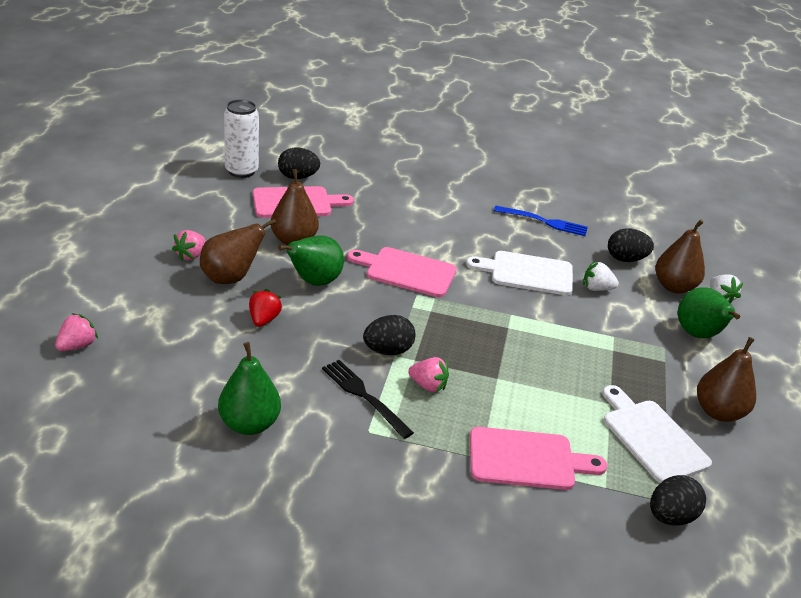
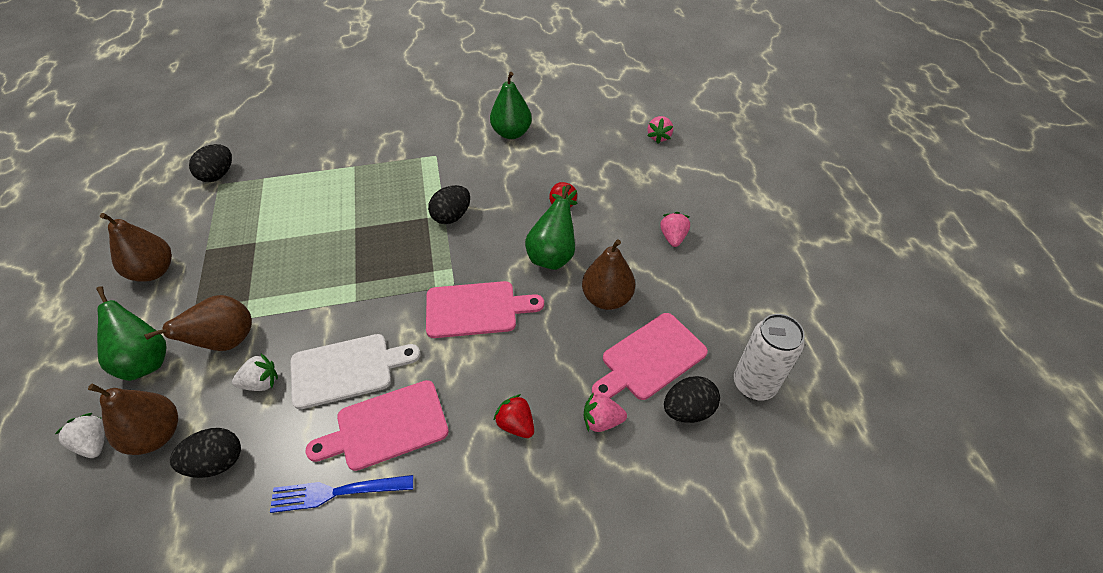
camera: 160 degrees right, 15 degrees up
brown pear [200,219,276,284] -> brown pear moved to [144,295,252,351]
black fork [322,360,414,439] -> none
pink strawberry [408,357,449,392] -> pink strawberry moved to [584,392,627,432]
pink cutting board [470,427,607,490] -> pink cutting board moved to [306,380,449,471]
white cutting board [602,385,712,483] -> none
none -> red strawberry [493,394,534,438]

